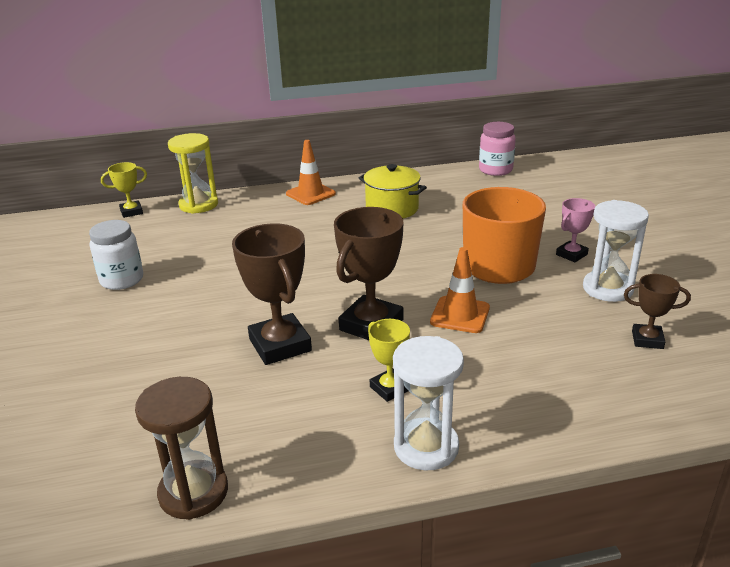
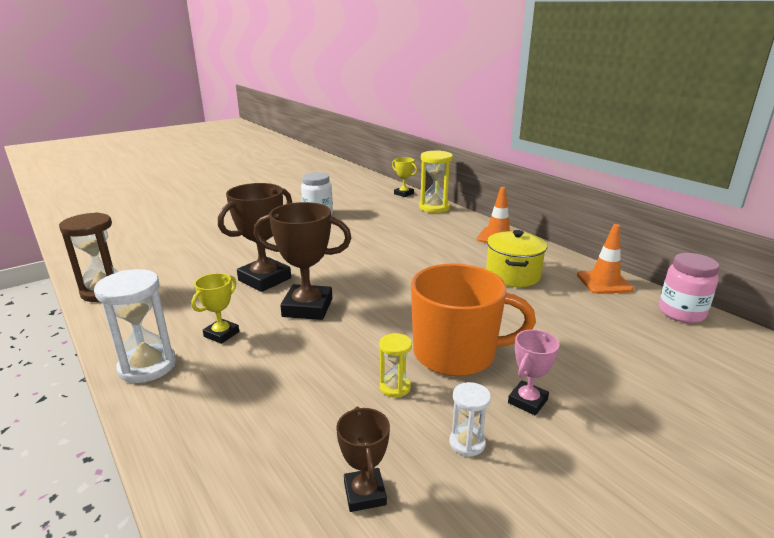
camera: 65 degrees right, 5 degrees down
orange traffic cone [430,247,490,333] -> orange traffic cone moved to [577,224,634,294]
pink trophy [556,198,595,262] -> pink trophy turned 75 degrees counterclockwise [508,329,559,415]
white hourglass [583,200,649,302] -> white hourglass [449,382,491,457], size x0.54
none -> yellow hourglass [379,333,412,398]

